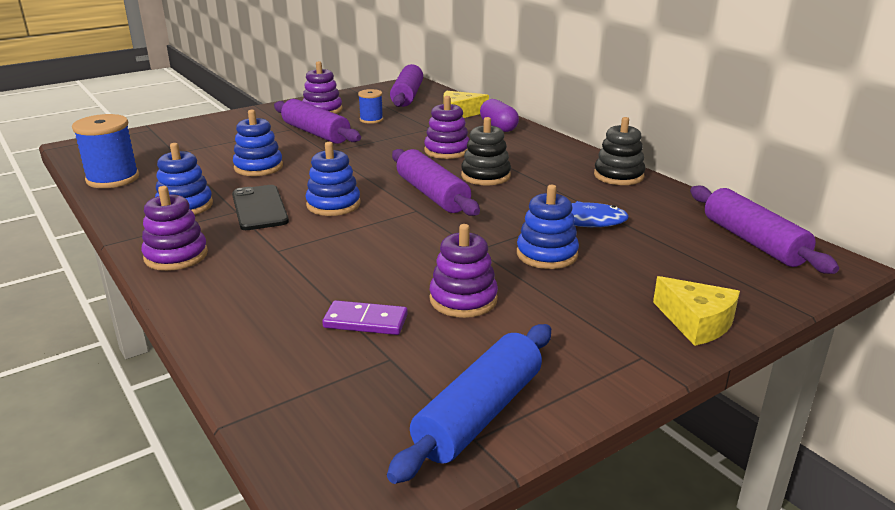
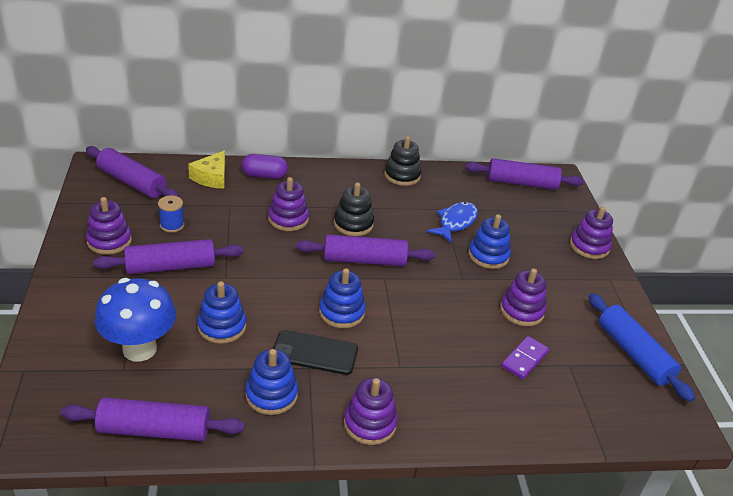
camera: 65 degrees left, 10 degrees up
blue spool [72,114,139,188] -> purple rolling pin [61,398,245,441]
yellow cheese [653,276,740,346] -> purple stacking toy [570,206,613,259]
none -> blue mushroom [94,278,176,362]

